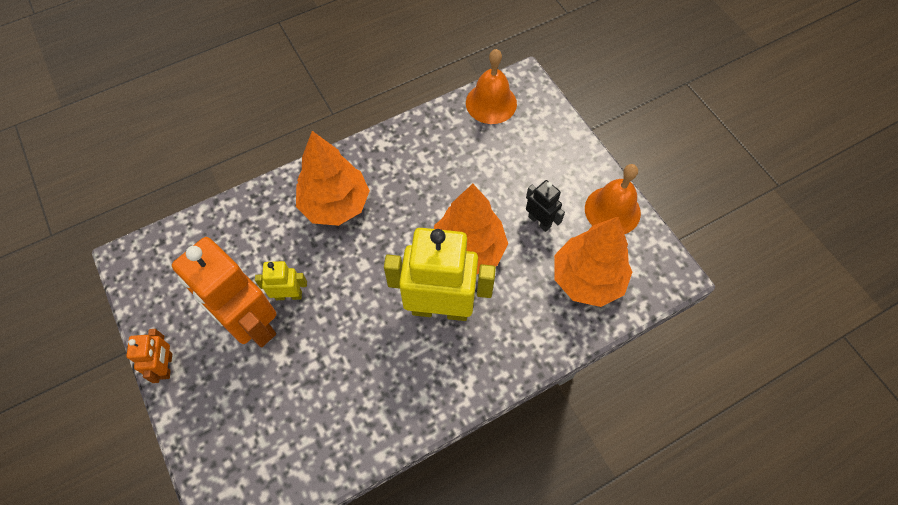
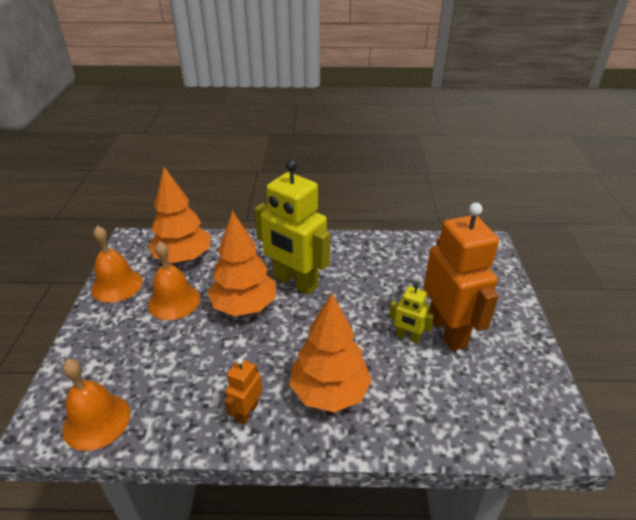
camera: 150 degrees left, 25 degrees down
orange robot [126,329,172,383] -> orange robot moved to [225,358,262,425]
black robot [526,180,565,232] -> orange bell [148,241,200,320]

